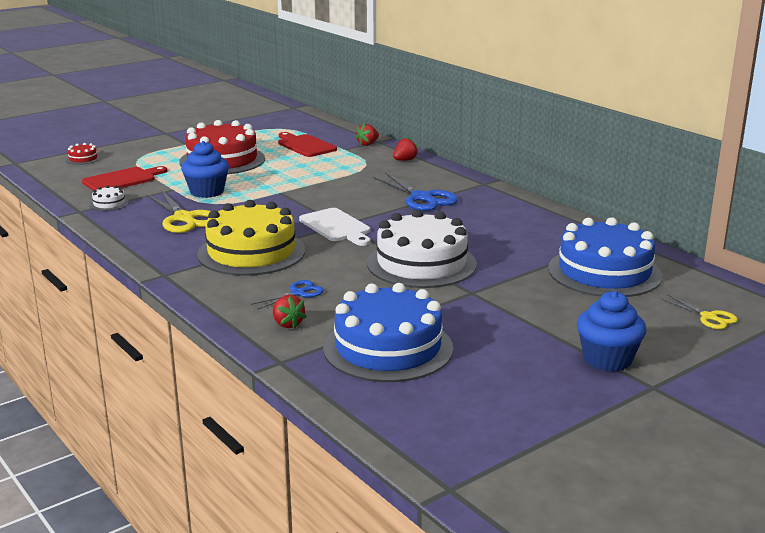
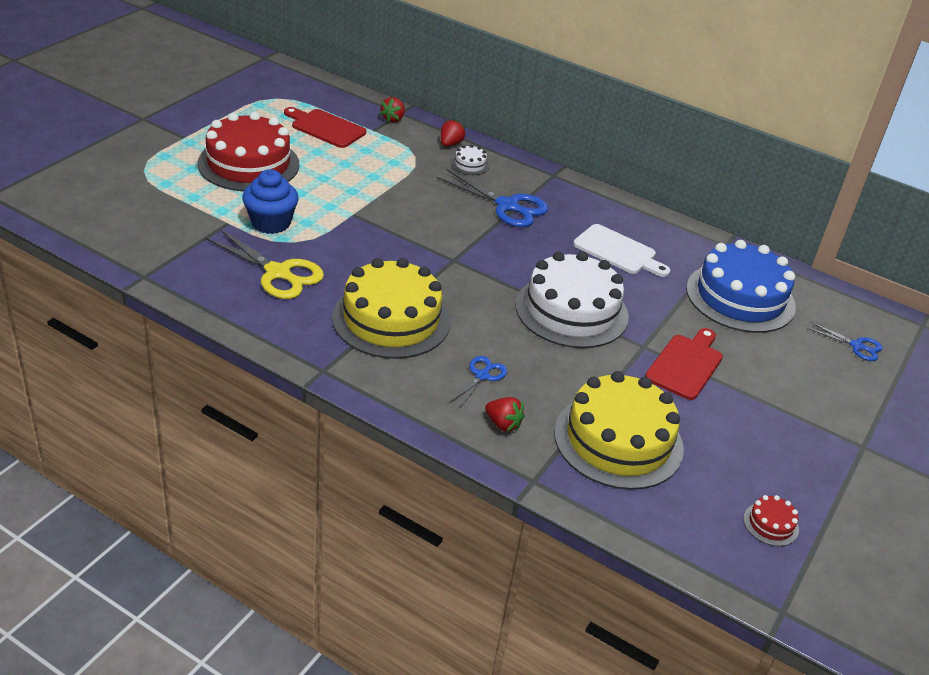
camera: 25 degrees left, 15 degrees up
red cake [66,143,101,165] -> red cake moved to [743,495,799,546]
red cutting board [82,166,167,190] -> red cutting board moved to [645,328,723,400]
white cake [90,185,129,211] -> white cake moved to [451,145,489,175]
white cutting board [299,208,371,246] -> white cutting board moved to [573,224,671,277]
blue cake [323,283,453,382] -> yellow cake [554,371,684,490]
blue cupcake [577,291,647,372] -> none
yellow scissors [660,294,738,329] -> blue scissors [807,322,883,361]

